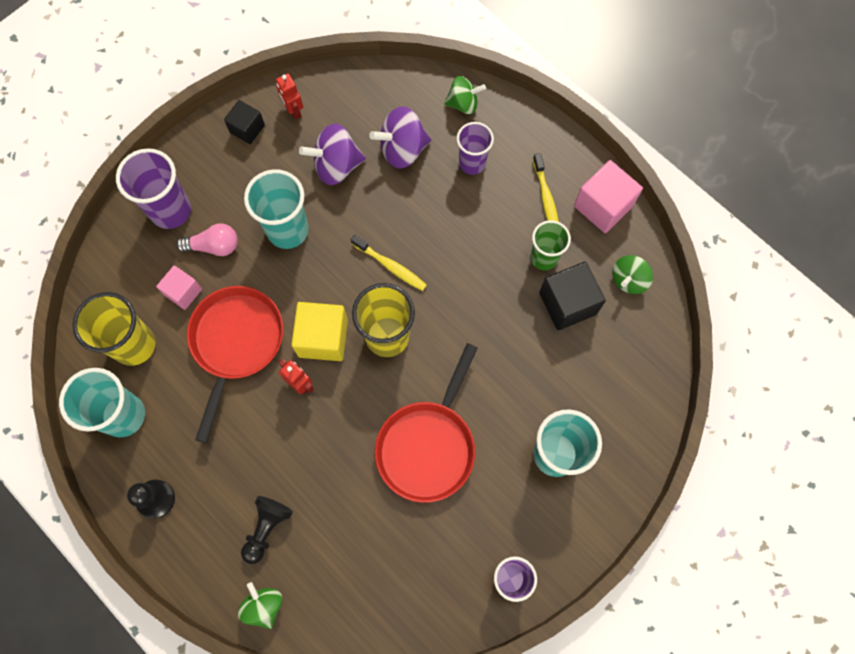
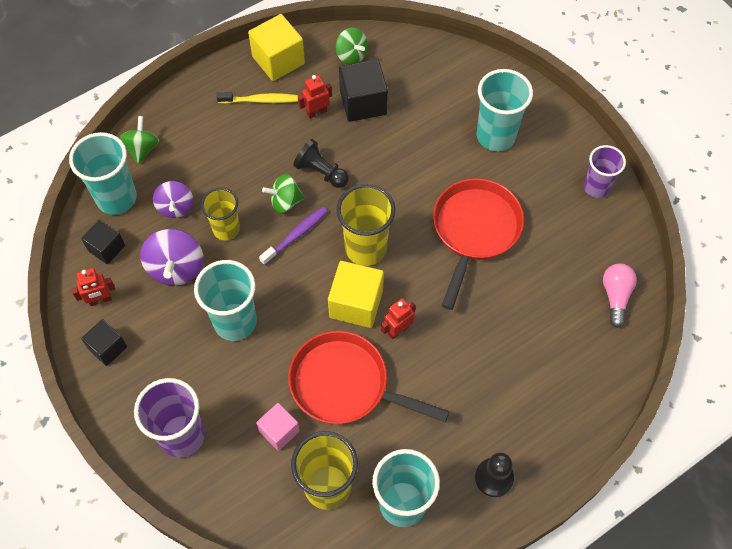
camera: 80 degrees left, 10 degrees down
pink light bulb [176,223,238,256] -> pink light bulb moved to [603,263,637,328]
green spinning top [238,582,282,629] -> green spinning top moved to [262,174,305,213]
black pawn [241,496,293,564] -> black pawn moved to [293,139,349,188]
yellow toothbrush [351,235,427,291] -> purple toothbrush [259,207,328,265]
purple spinning top [369,106,431,168] -> purple spinning top [153,181,193,218], size x0.66
red pan [375,343,478,503] -> red pan turned 105 degrees counterclockwise [433,178,524,310]
purple cup [457,122,494,175] -> none
green cup [530,220,571,270] -> red robot [298,75,332,119]
pink cube [574,160,643,233] -> yellow cube [248,14,305,81]
none -> turquoise cup [69,132,137,215]
none -> black cube [81,220,125,264]
none -> yellow cup [201,188,240,240]

